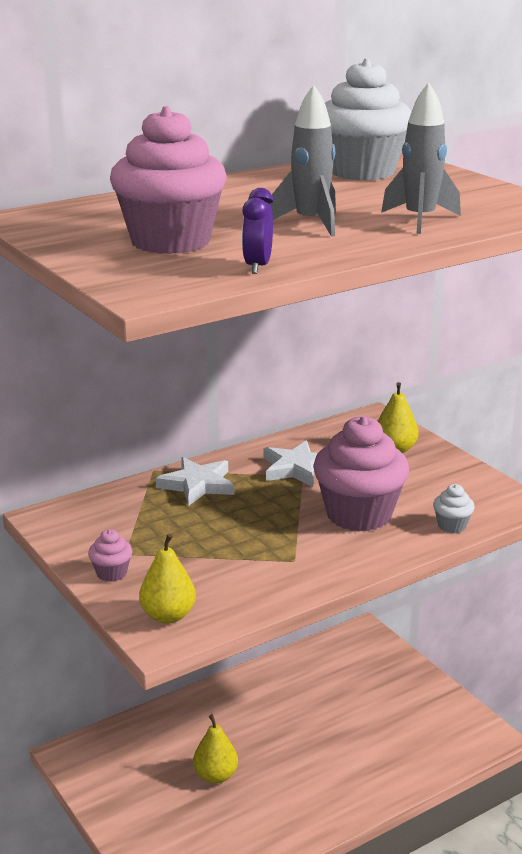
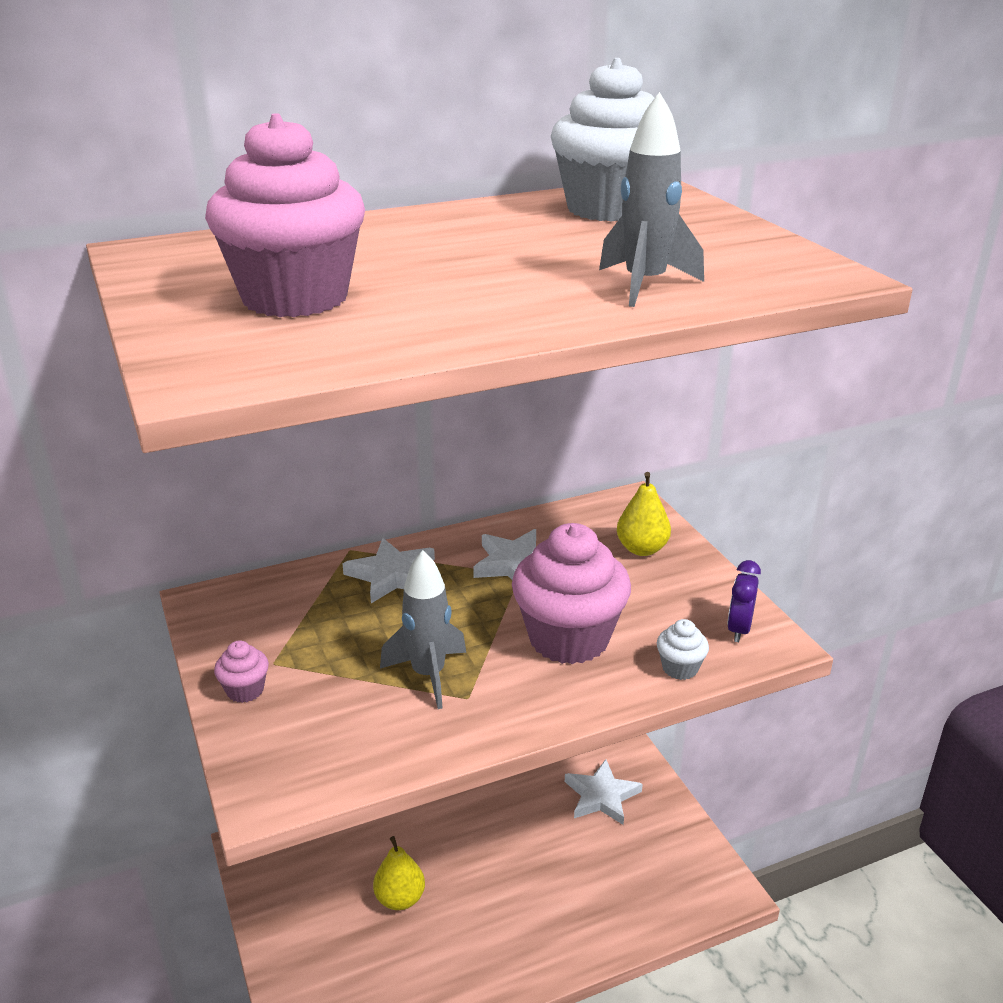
camera: 10 degrees right, 5 degrees up
yellow pear [139,534,196,624] -> none
purple clock [242,188,273,274] -> purple clock moved to [727,560,761,642]
grey rocket [270,85,336,237] -> grey rocket moved to [380,550,466,709]
none -> white star [565,759,643,825]

